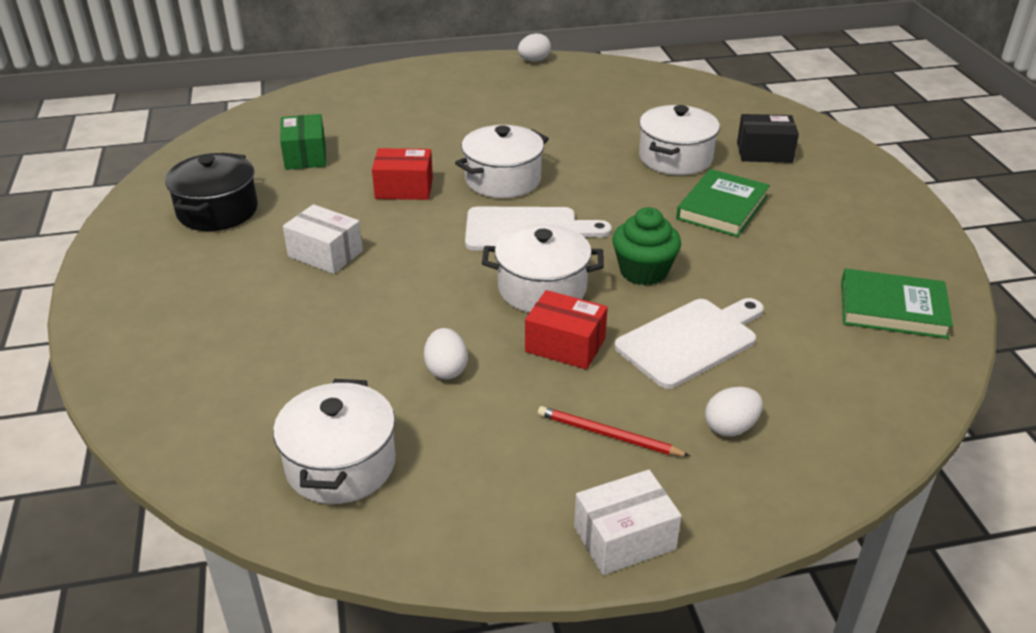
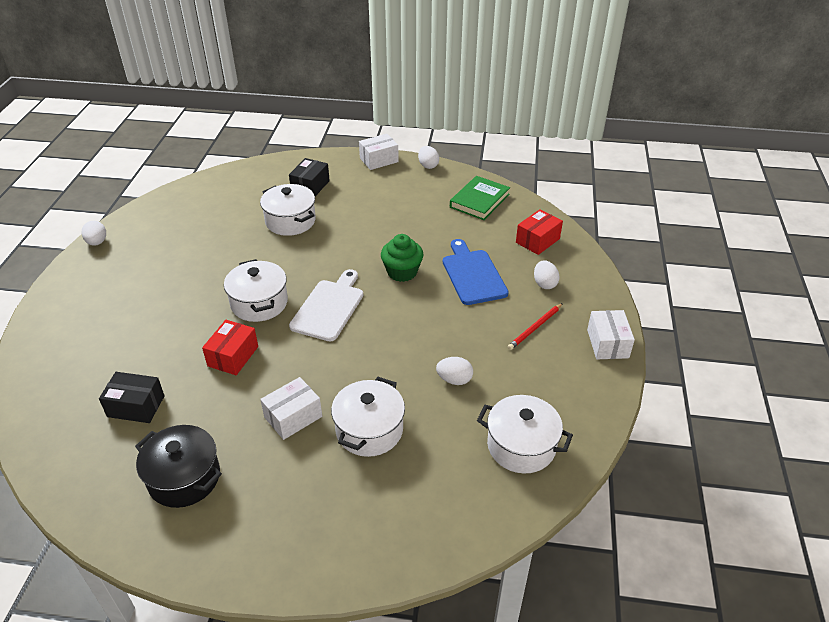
camera: 70 degrees left, 5 degrees up
green box [280,114,326,170] -> black box [99,372,165,423]
white pot [482,223,604,313] -> white pot moved to [331,377,405,457]
red box [525,290,608,370] -> red box moved to [516,209,563,255]
white cutting board [614,298,764,389] -> blue cutting board [443,239,509,305]
green book [676,169,770,237] -> none
none -> white box [359,134,399,170]
none -> white egg [418,146,439,169]

